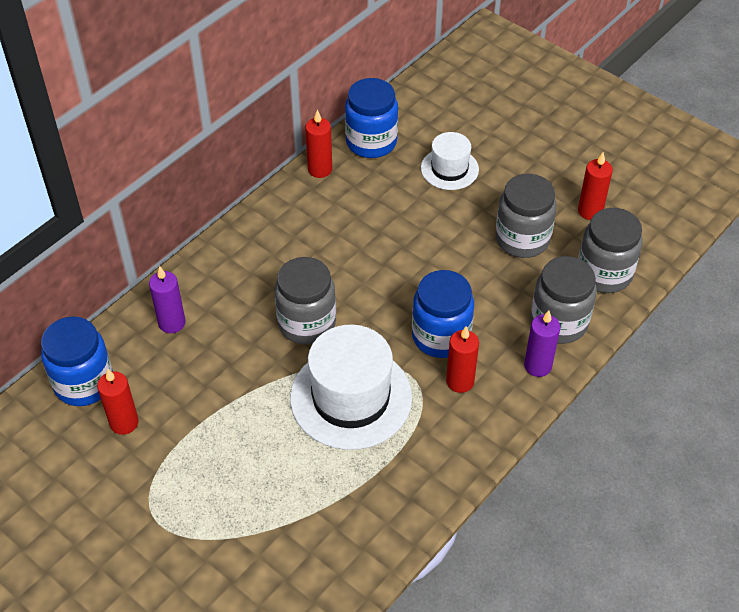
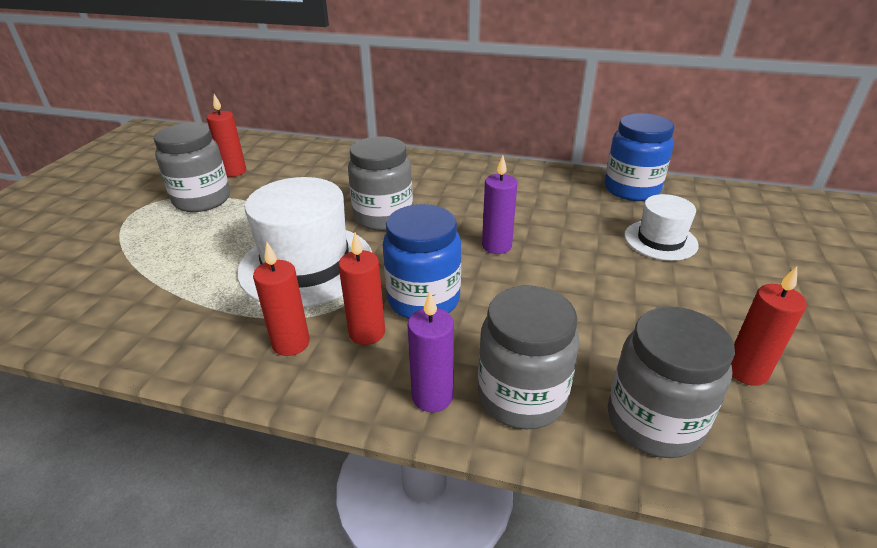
camera: 65 degrees right, 15 degrees down
blue jar [41,317,113,406] -> none
purple candle [149,266,186,333] -> purple candle moved to [482,156,517,254]
red candle [305,110,332,178] -> red candle moved to [253,242,310,356]
grey jar [495,174,557,258] -> grey jar moved to [154,123,230,212]

